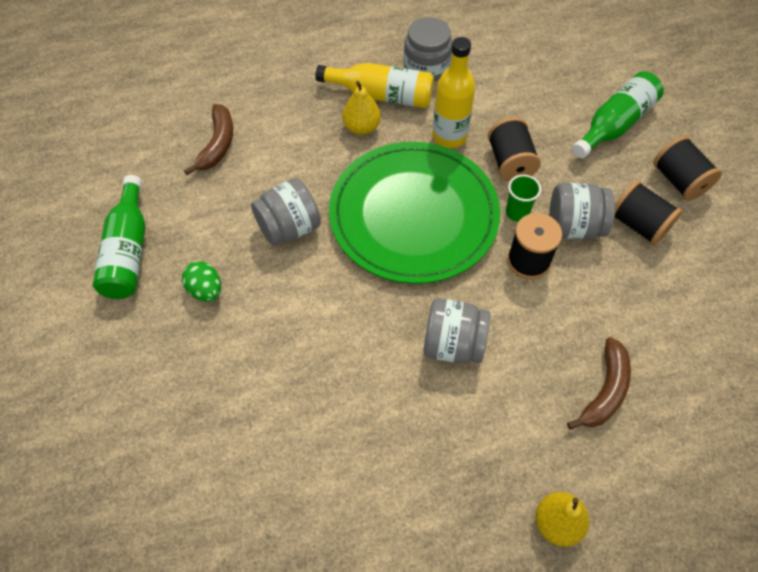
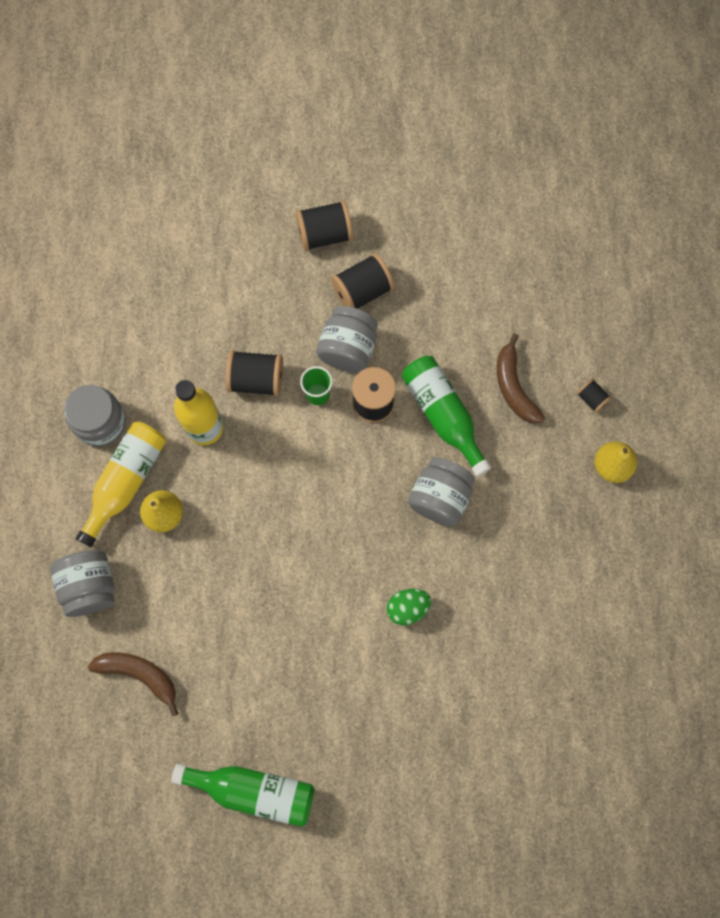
camera: 75 degrees left, 15 degrees up
green egg [182,261,221,302] -> green egg moved to [387,589,431,626]
grey jar [251,178,321,246] -> grey jar moved to [50,550,114,617]
green plate [329,142,500,284] -> none
brown banana [567,337,631,430] -> brown banana turned 150 degrees counterclockwise [497,333,545,423]
green bottle [572,71,664,158] -> green bottle moved to [402,356,491,476]
none -> black spool [577,378,612,413]

